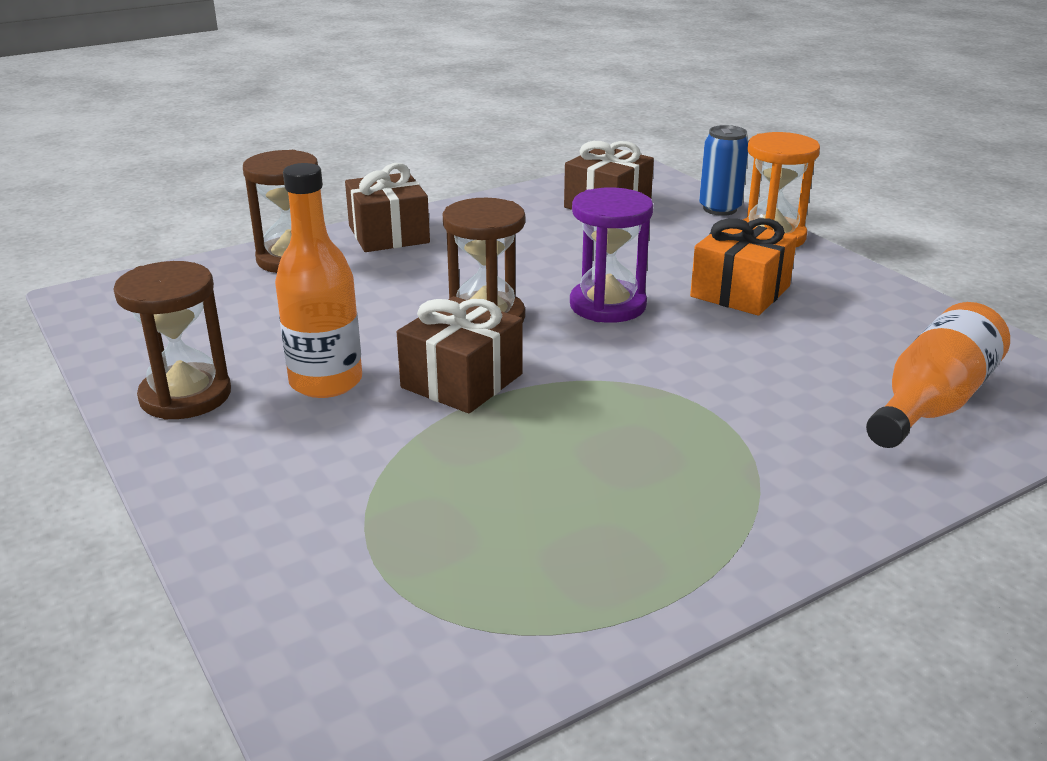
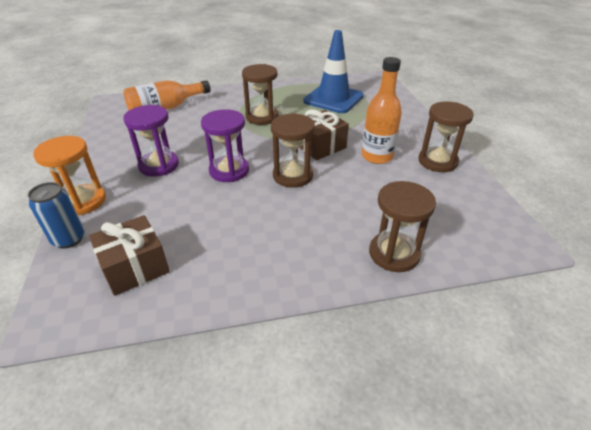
camera: 160 degrees left, 10 degrees up
brown gift [345,163,430,252] -> none
orange gift [690,218,797,316] -> purple hourglass [123,105,179,177]
none -> brown hourglass [242,64,279,125]
none -> blue traffic cone [303,30,363,113]

